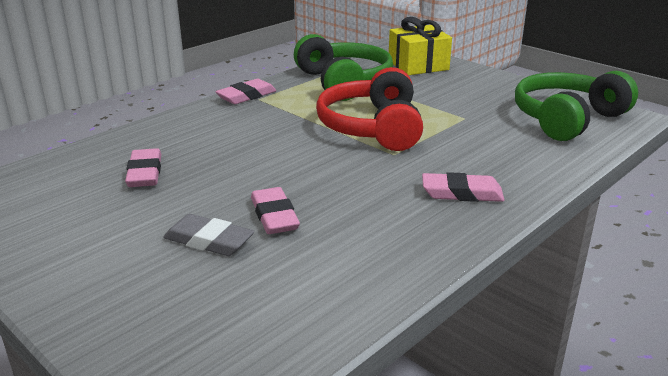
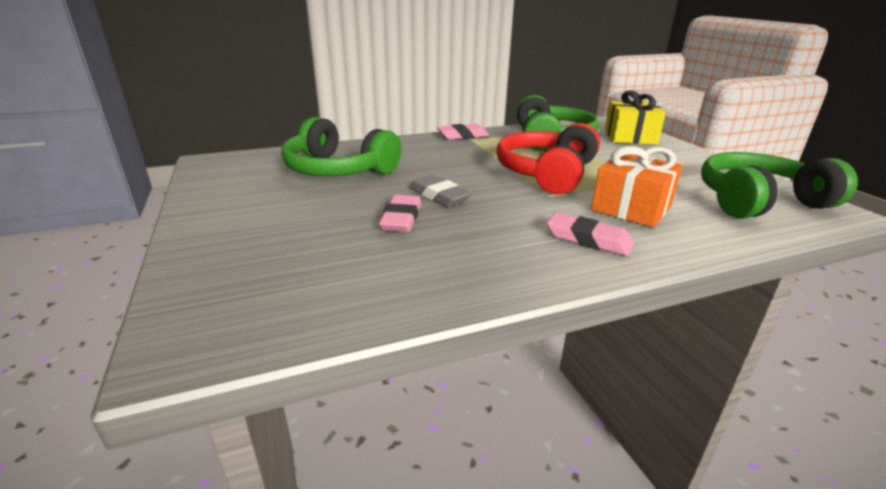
camera: 25 degrees right, 0 degrees up
pink eraser [125,148,161,187] -> green headphones [281,117,401,176]
grey eraser [163,214,255,256] -> grey eraser moved to [409,175,472,207]
none -> orange gift [591,146,683,227]

